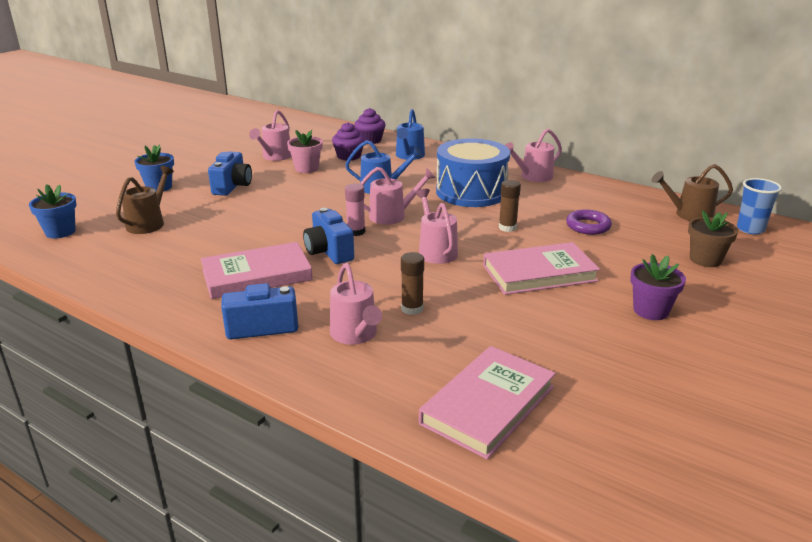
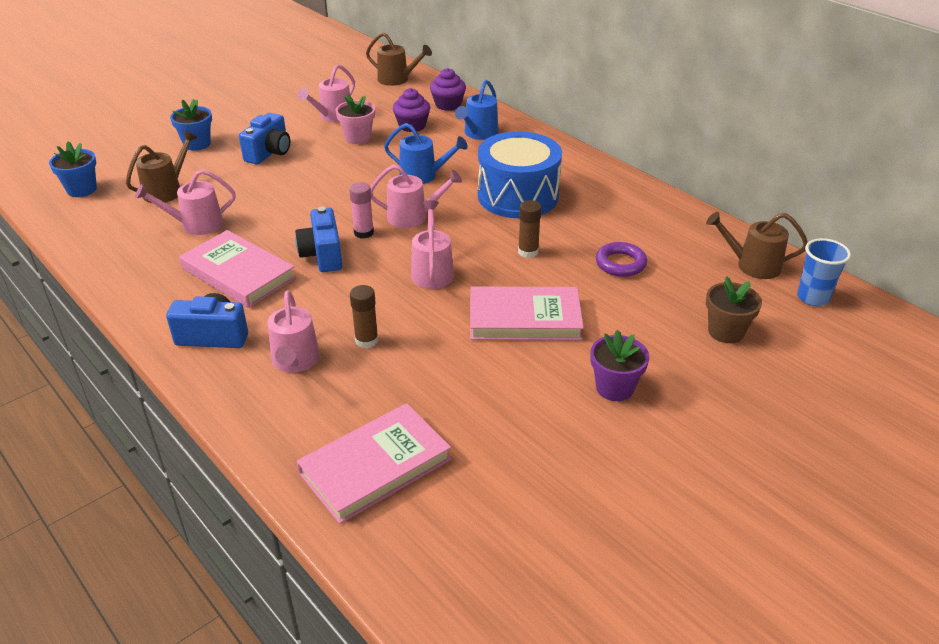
camera: 15 degrees right, 10 degrees up
pink book [201,242,313,299] -> pink book turned 45 degrees clockwise [179,230,296,308]
pink watering can [505,129,562,182] -> pink watering can moved to [135,169,236,235]
none -> brown watering can [366,33,432,86]

